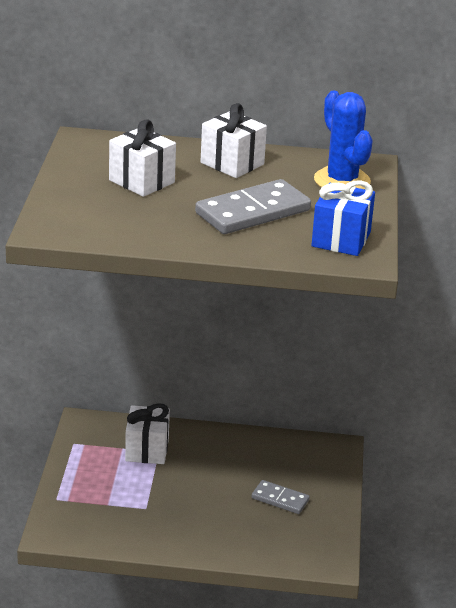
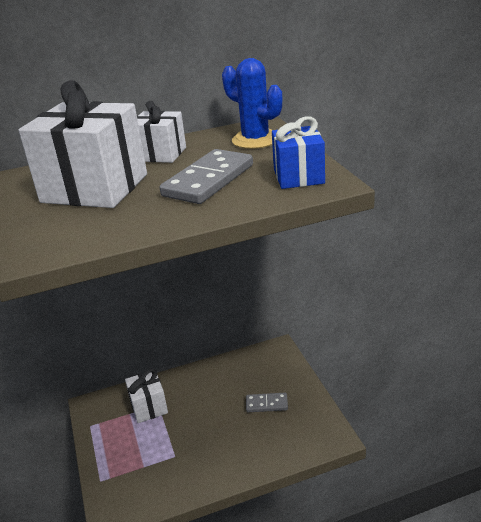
camera: 20 degrees left, 0 degrees up
white gift [109,119,176,197] -> white gift [19,80,147,208], size x1.80

